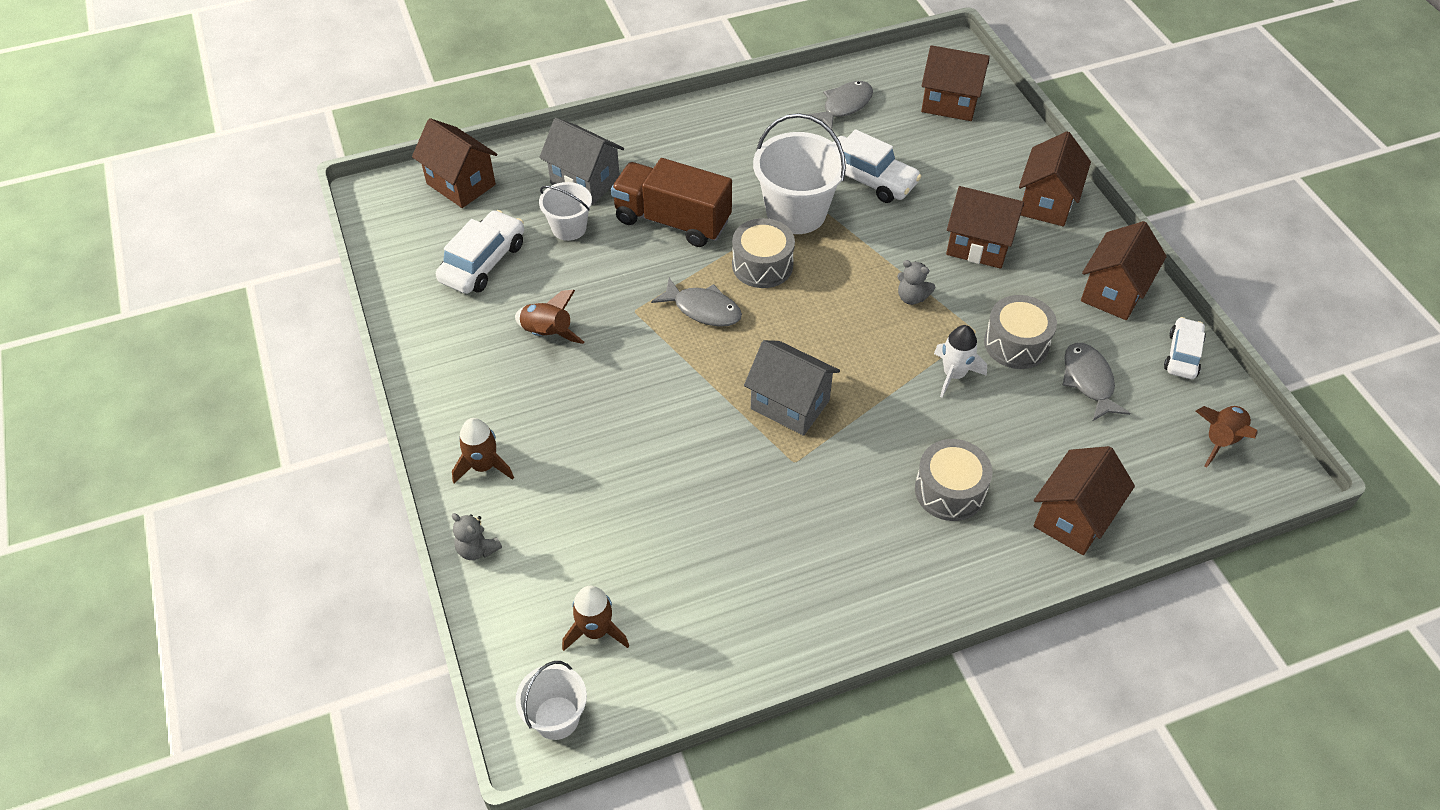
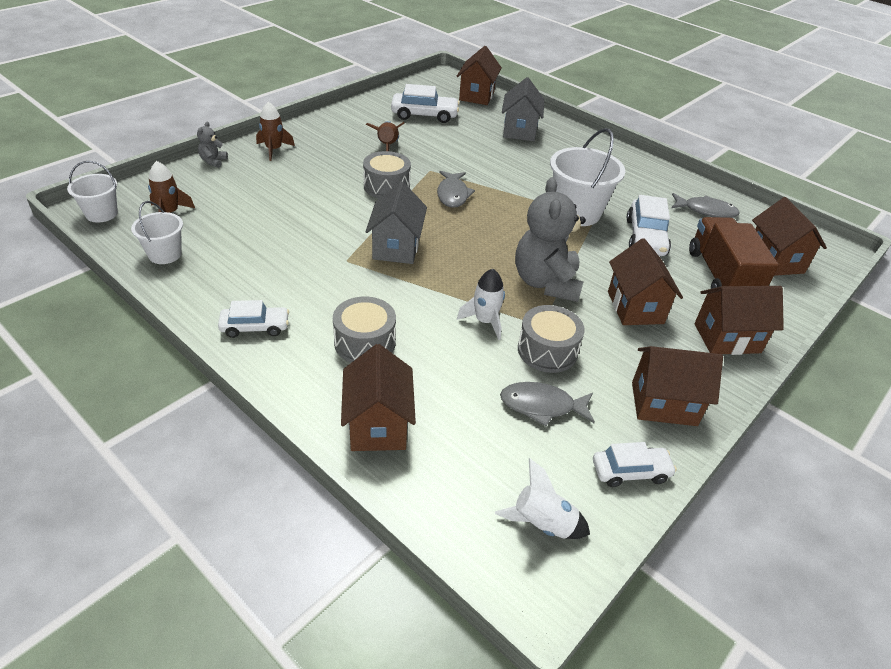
camera: 60 degrees right, 10 degrees down
white bucket [539,182,592,241] -> white bucket moved to [131,201,183,264]
brown truck [611,158,732,247] -> brown truck moved to [689,217,779,289]
grey drum [732,218,795,288] -> grey drum moved to [363,151,411,198]
grey teddy bear [897,260,935,305] -> grey teddy bear [515,177,586,302], size x2.32
brown house [1034,446,1135,555] -> brown house turned 75 degrees clockwise [341,344,416,451]
grey fish [1062,343,1130,421] -> grey fish turned 135 degrees counterclockwise [500,382,595,427]
brown rocket [1196,406,1258,467] -> white rocket [495,458,590,539]
none -> white car [218,300,289,338]

